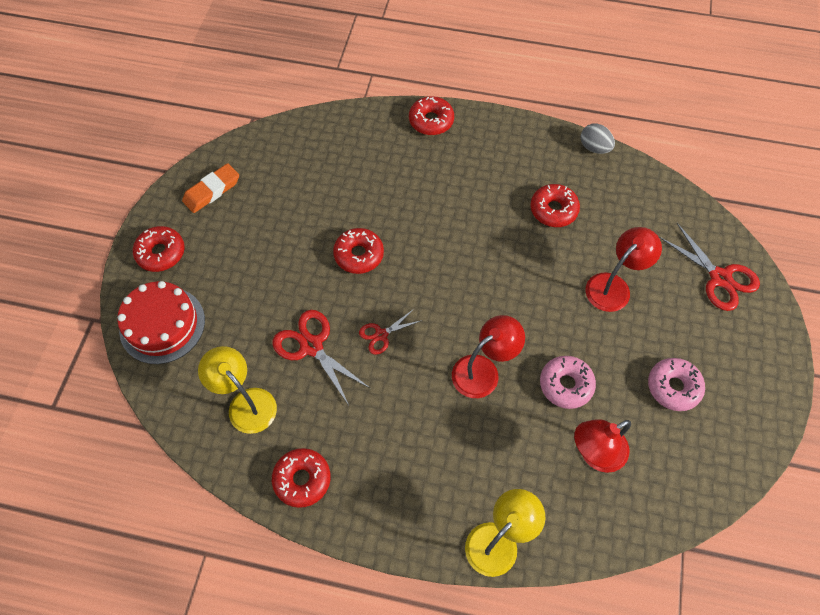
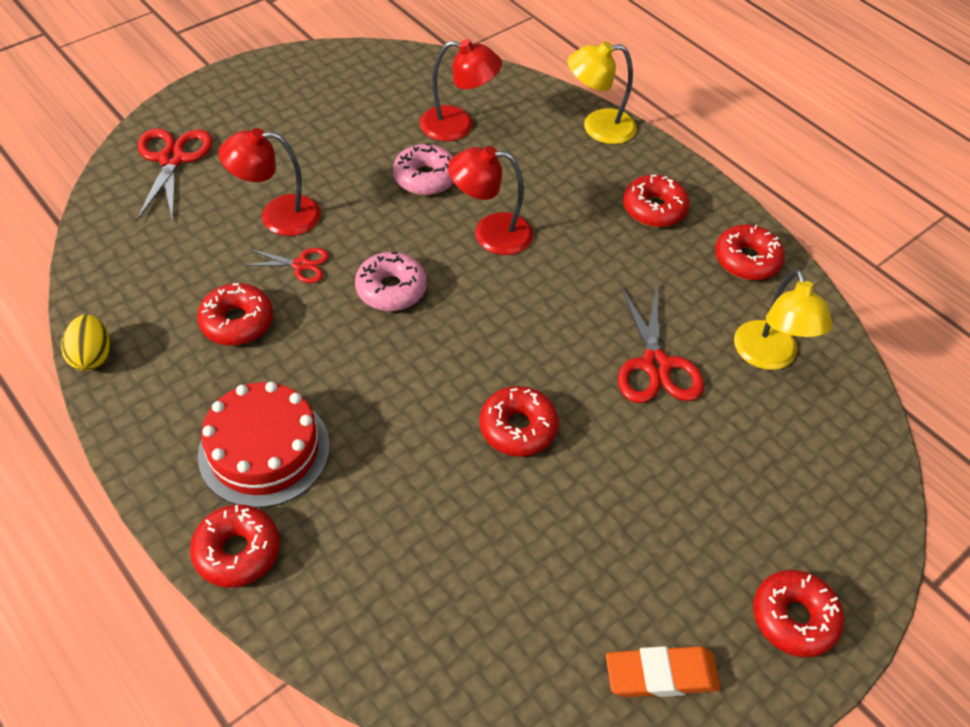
camera: 145 degrees left, 10 degrees down
red cake [118,281,205,364] -> red cake moved to [198,382,330,508]
red scissors [359,309,420,355] -> red scissors moved to [244,248,329,283]
grey egg [580,123,615,154] -> yellow egg [61,315,110,371]
pink donut [648,358,705,411] -> pink donut moved to [355,252,427,311]
none -> red donut [623,175,690,227]

